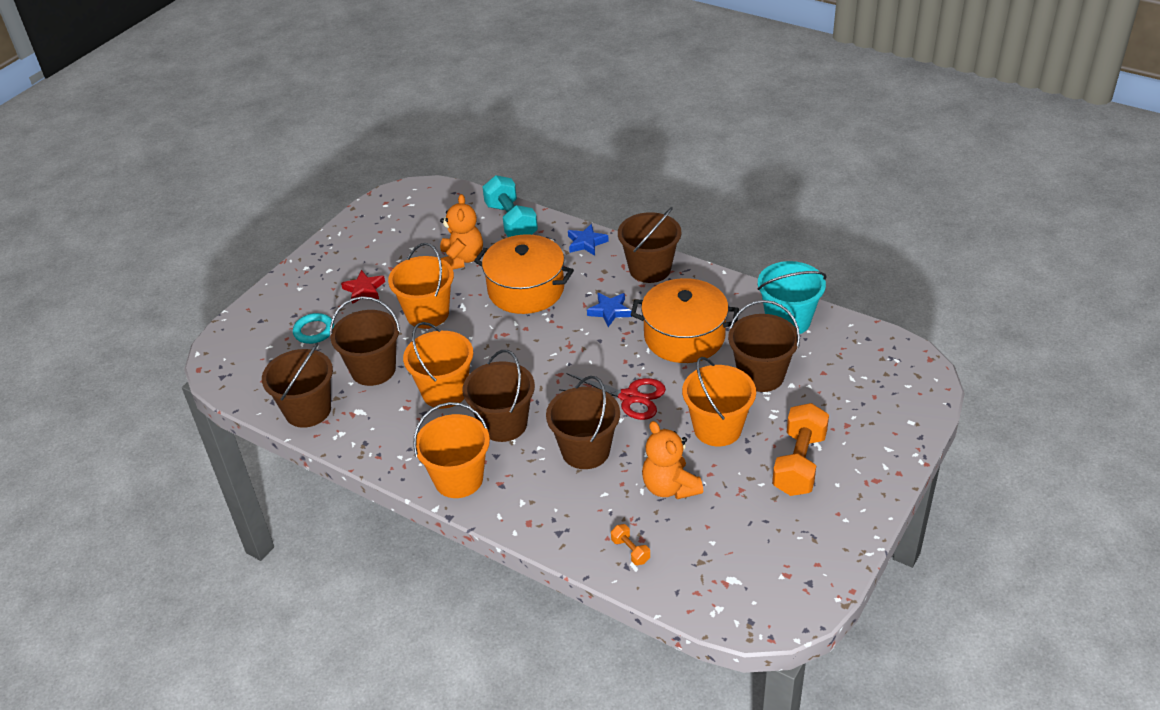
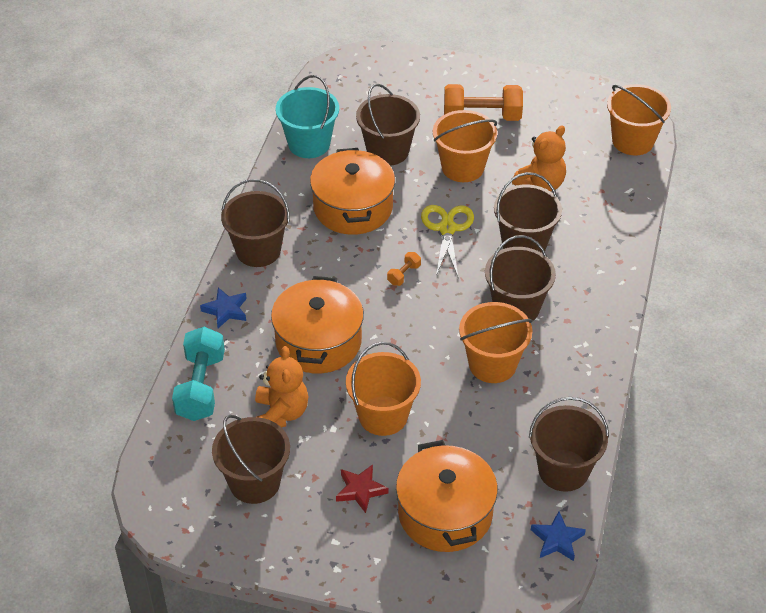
camera: 110 degrees left, 5 degrees up
turquoise ring [293,313,334,344] -> orange pot [396,440,498,552]
brown bucket [330,296,400,386] -> brown bucket moved to [212,415,290,504]
orange bucket [413,402,490,498] -> orange bucket moved to [607,84,671,155]
orange teddy bear [440,194,483,269] -> orange teddy bear turned 105 degrees clockwise [255,346,309,428]
turquoise dumbbell [483,175,538,237] -> turquoise dumbbell turned 45 degrees counterclockwise [172,327,225,421]
red scissors [559,373,666,420] -> yellow scissors [421,205,474,276]
blue star [587,293,632,327] -> blue star moved to [531,511,586,561]
orange dumbbell [611,524,650,565] -> orange dumbbell moved to [387,252,421,286]

